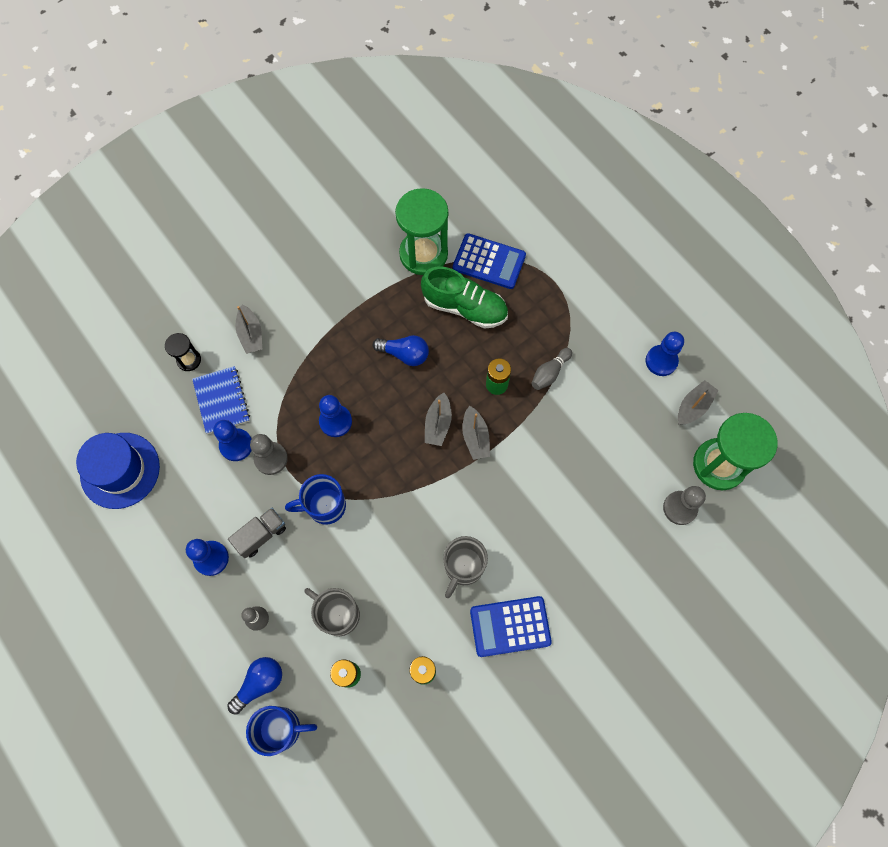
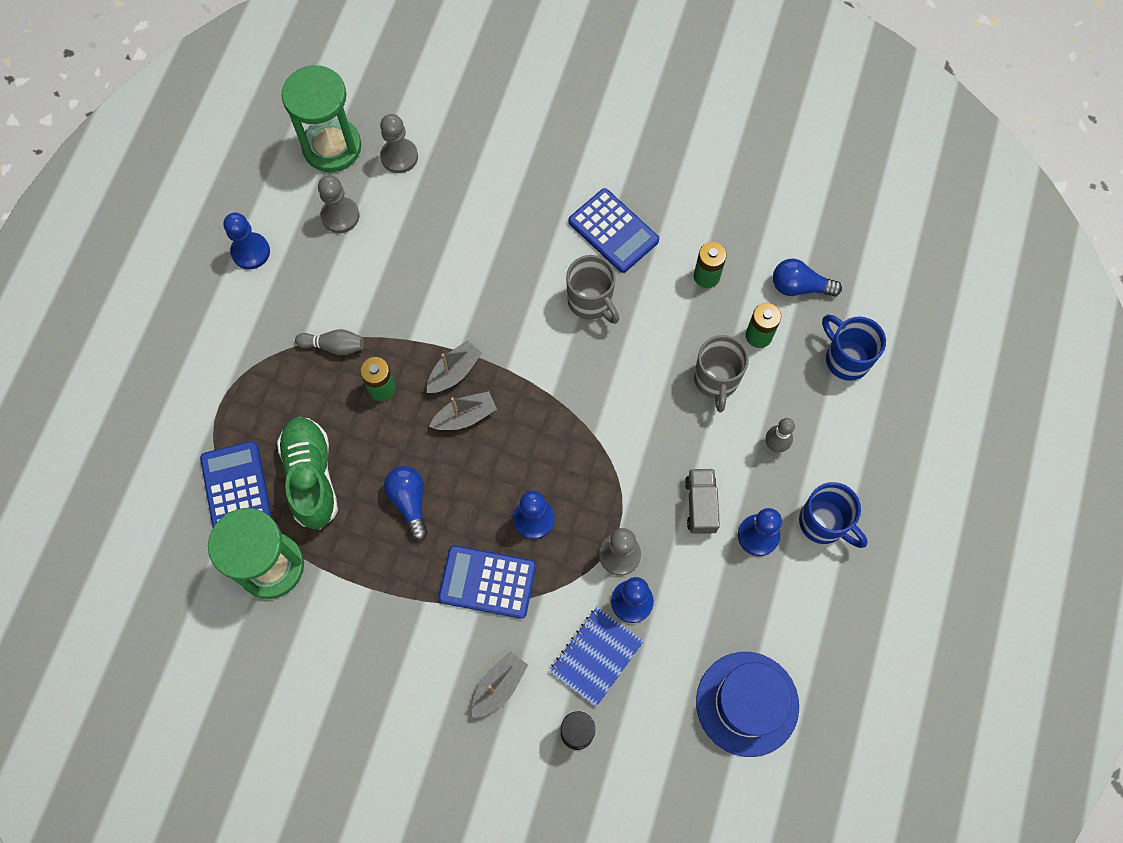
camera: 125 degrees left, 0 degrees up
blue light bulb [227,657,282,714] -> blue light bulb moved to [773,258,842,297]
grey truck [228,508,286,558] -> grey truck turned 75 degrees clockwise [685,469,720,534]
blue mug [285,474,346,525] -> blue mug moved to [799,482,867,548]
grey mug [443,536,488,598] -> grey mug turned 60 degrees clockwise [566,255,619,324]
grey boat [678,380,719,425] -> none
none -> grey pawn [318,175,359,233]
none -> blue calculator [438,545,536,619]

